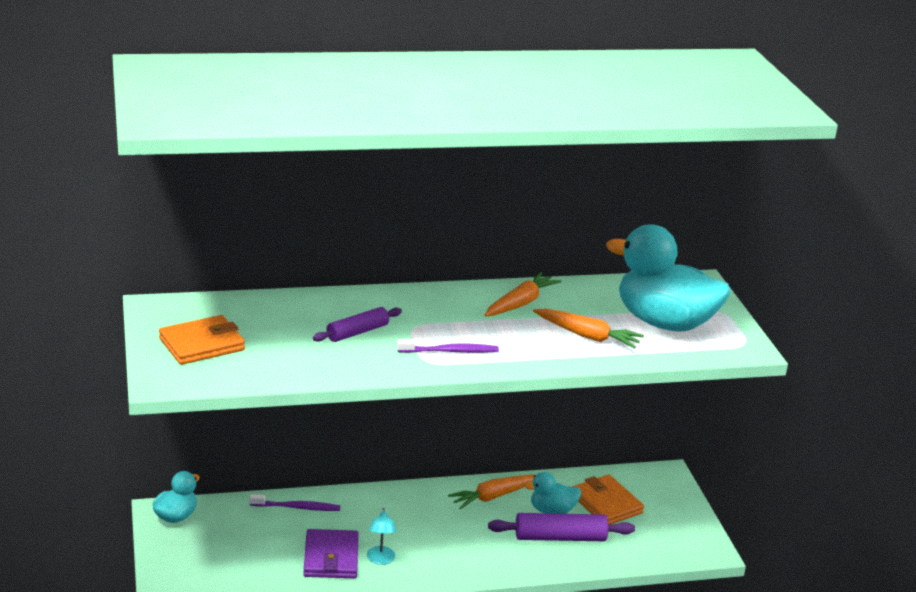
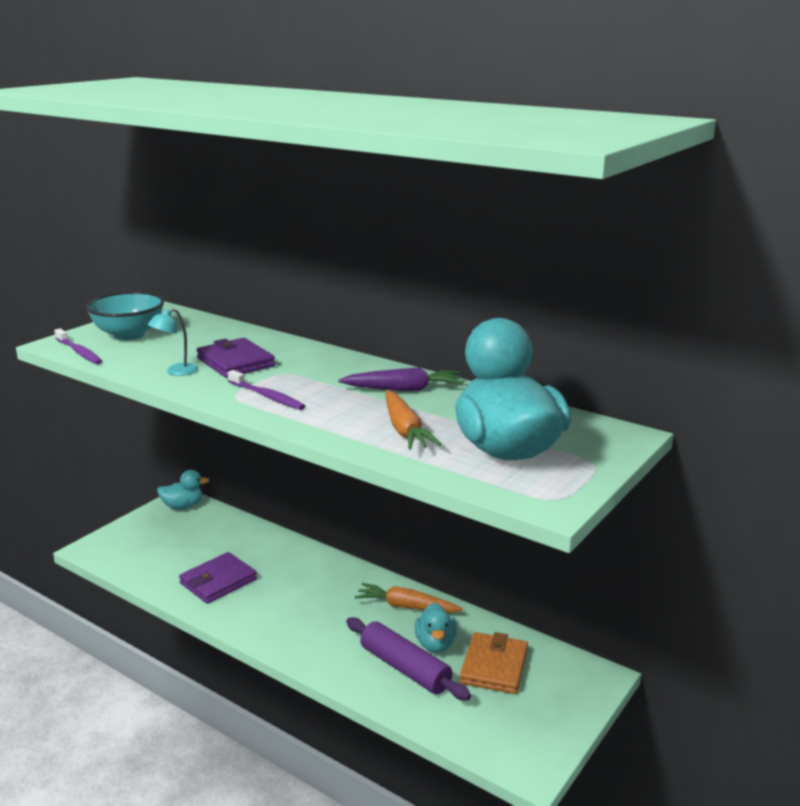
camera: 50 degrees right, 5 degrees down
orange wallet [159,315,245,365] -> turquoise bowl [86,291,164,340]
purple toothbrush [249,494,340,511] -> purple toothbrush moved to [54,328,103,364]
purple rolling pin [313,307,402,342] -> purple wallet [197,338,275,378]
turquoise lamp [367,508,397,565] -> turquoise lamp moved to [148,308,198,376]
orange carrot [485,272,561,317] -> purple carrot [338,367,463,391]
turquoise duck [523,472,581,514] -> turquoise duck turned 135 degrees counterclockwise [415,603,457,653]

